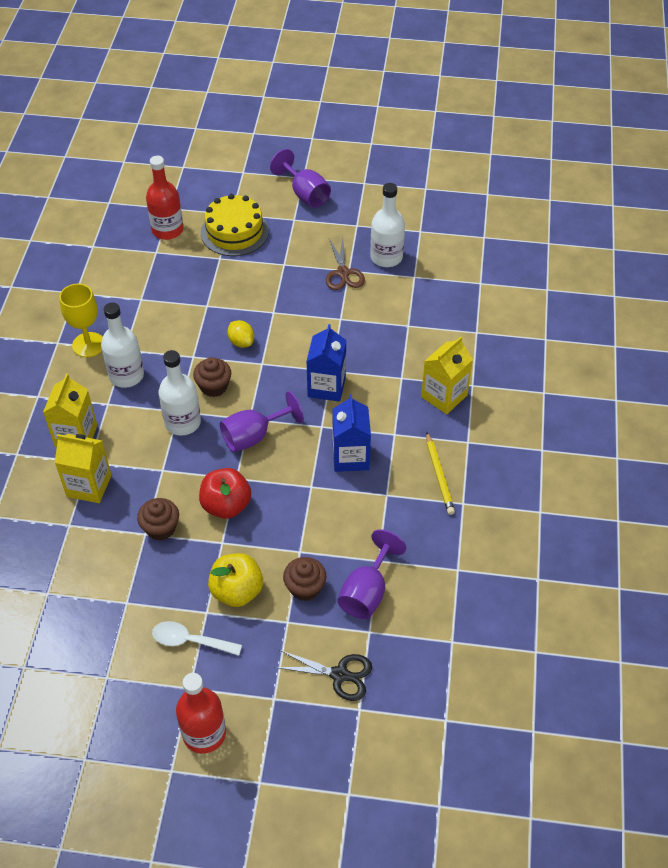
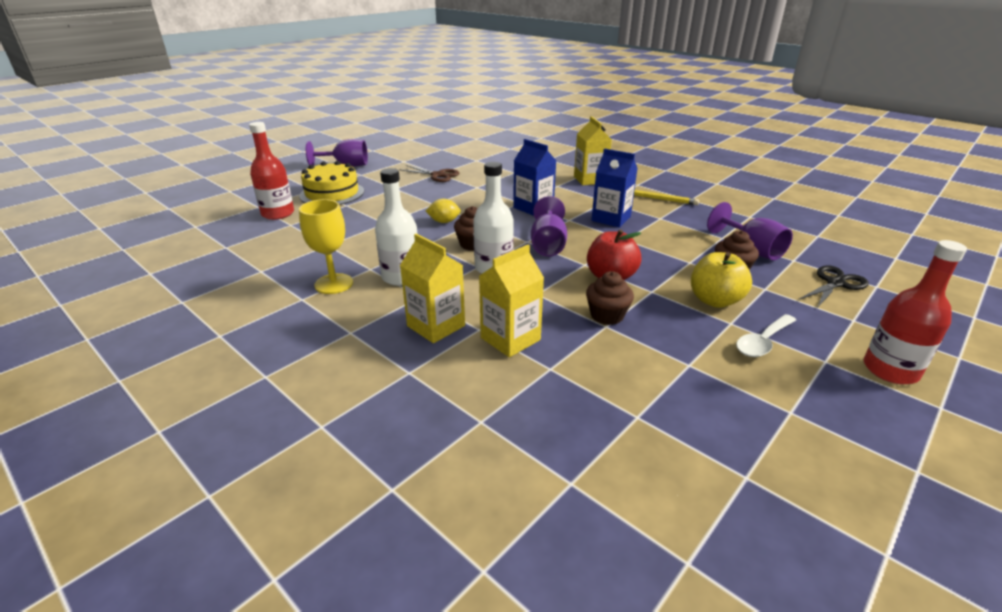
camera: 55 degrees left, 20 degrees down
white bottle [370,183,405,267] -> none

